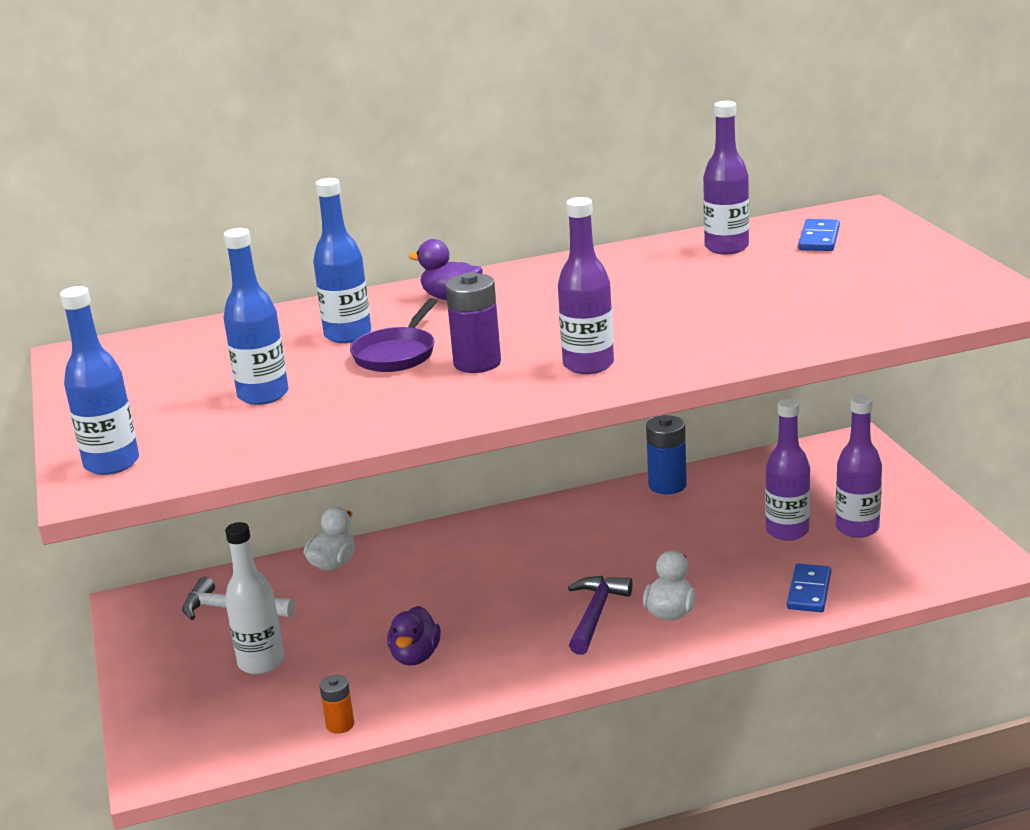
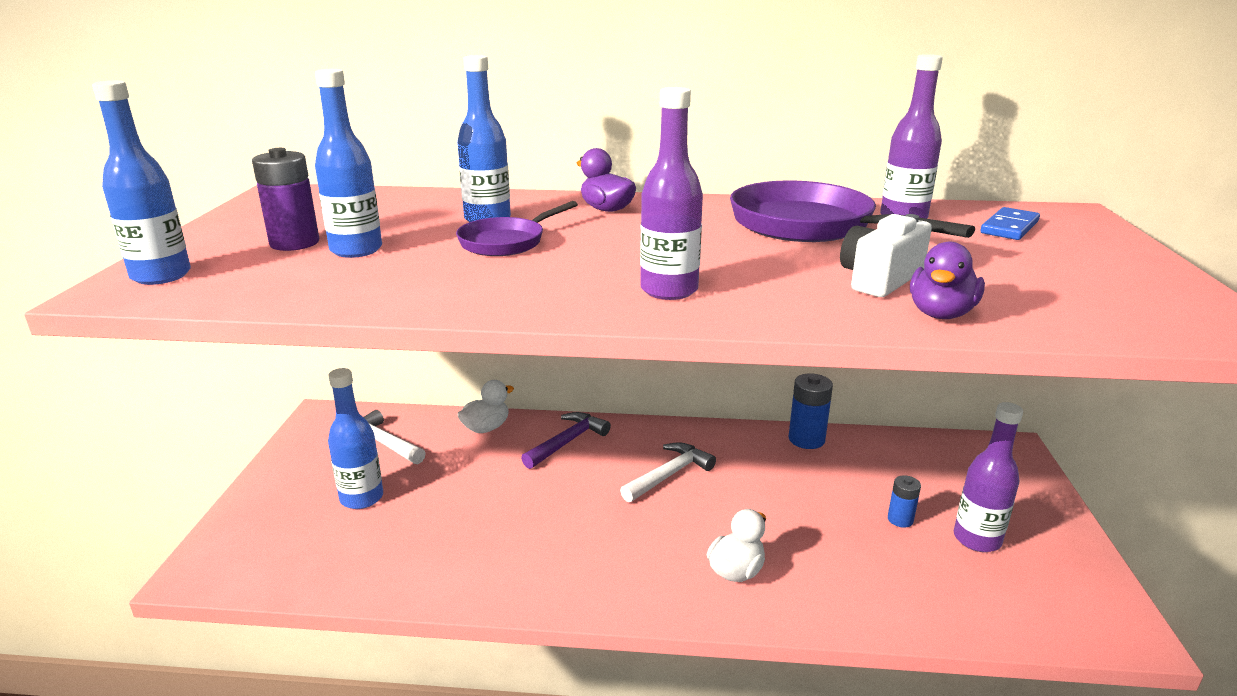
camera: 20 degrees right, 0 degrees up
white bottle [225,522,284,674] -> blue bottle [328,368,383,509]
orange battery [320,675,354,734] -> none
purple duck [387,606,441,666] -> purple duck moved to [910,241,985,319]
purple battery [445,272,501,373] -> purple battery moved to [252,148,319,251]
purple hammer [568,576,633,655] -> purple hammer moved to [521,412,611,469]
purple bottle [765,399,810,541] -> blue battery [888,475,921,528]
blue domino [787,564,831,612] -> none
none -> white hammer [620,442,716,502]
none -> purple pan [730,181,975,242]
none -> white camera [840,214,932,297]

